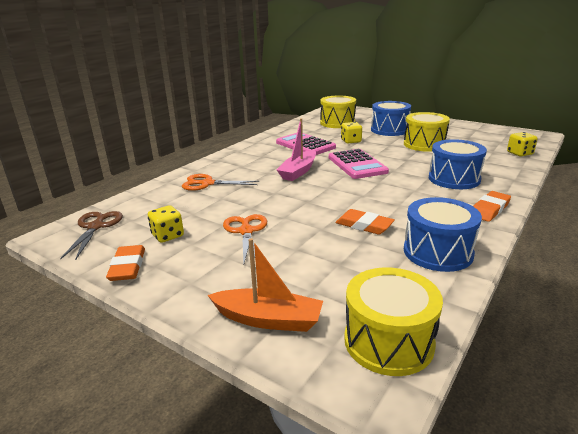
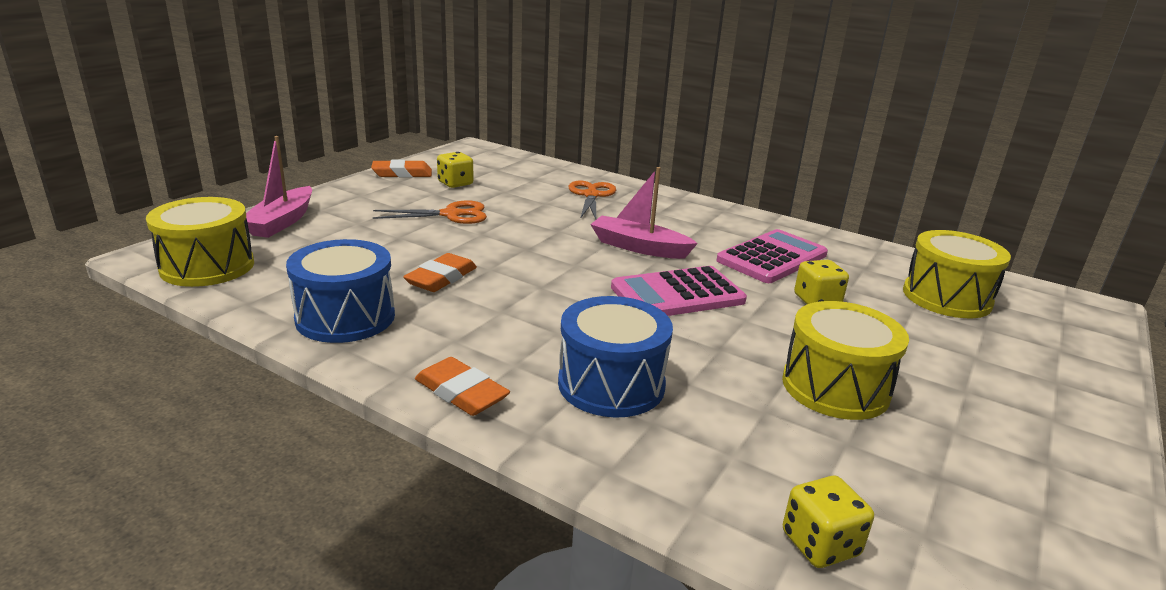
camera: 85 degrees right, 0 degrees up
brown scissors [60,211,123,260] -> none
orange boat [208,238,323,332] -> pink boat [246,136,312,238]
blue drum [371,101,411,136] -> none

